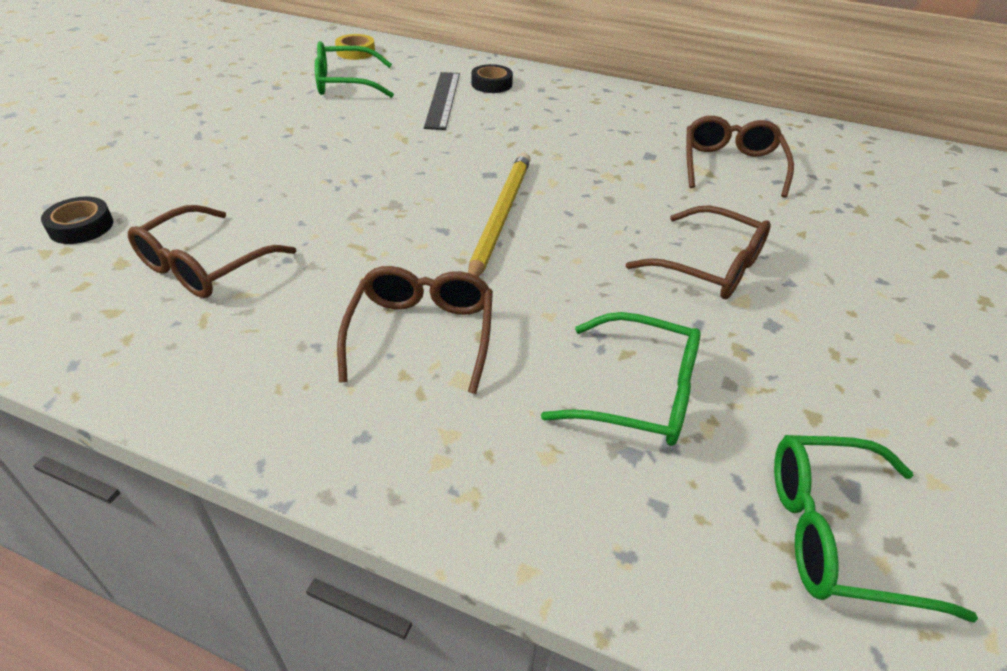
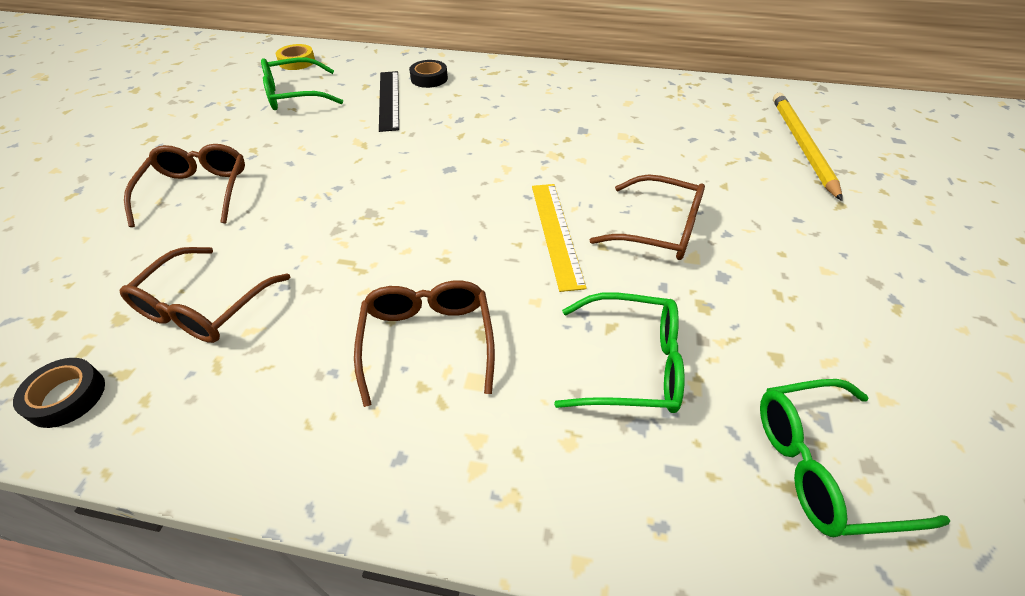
camera: 10 degrees left, 5 degrees up
black tape [41,197,113,244] -> black tape moved to [13,358,105,428]
yellow pencil [468,152,531,277] -> yellow pencil moved to [773,92,842,201]
brown glasses [686,116,794,198] -> brown glasses moved to [124,144,245,227]
none -> yellow ruler [532,184,587,292]

